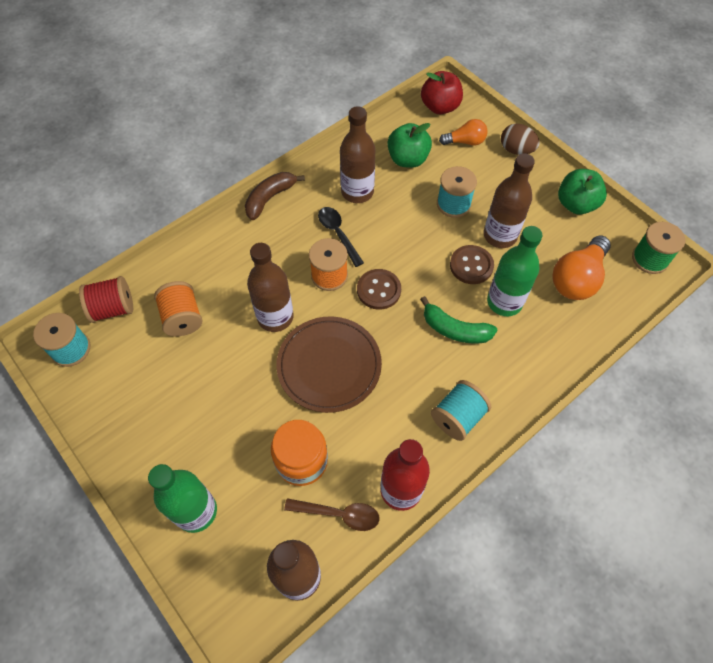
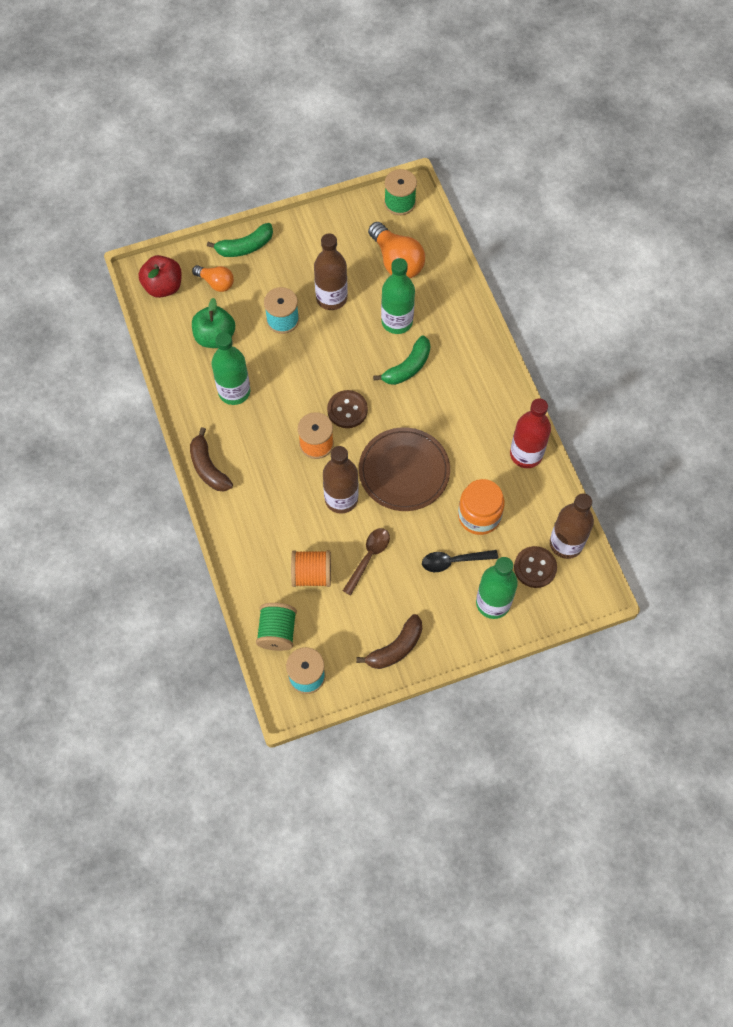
camera: 70 degrees left, 5 degrees up
red spool [79,276,133,323] -> green spool [256,603,297,651]
brown spoon [284,498,380,531] -> brown spoon moved to [343,528,390,595]
black spoon [318,207,364,267] -> black spoon moved to [422,550,498,572]
brown bottle [340,106,376,203] -> green bottle [212,332,250,405]
turquoise spool [431,380,491,441] -> none
orange light bulb [439,119,488,145] -> orange light bulb turned 105 degrees clockwise [192,265,234,292]
brown button [450,245,494,284] -> brown button moved to [514,546,557,588]
brown egg [501,124,540,155] -> green banana [207,223,273,257]
green apple [558,169,607,215] -> none
none -> brown banana [356,614,422,669]

